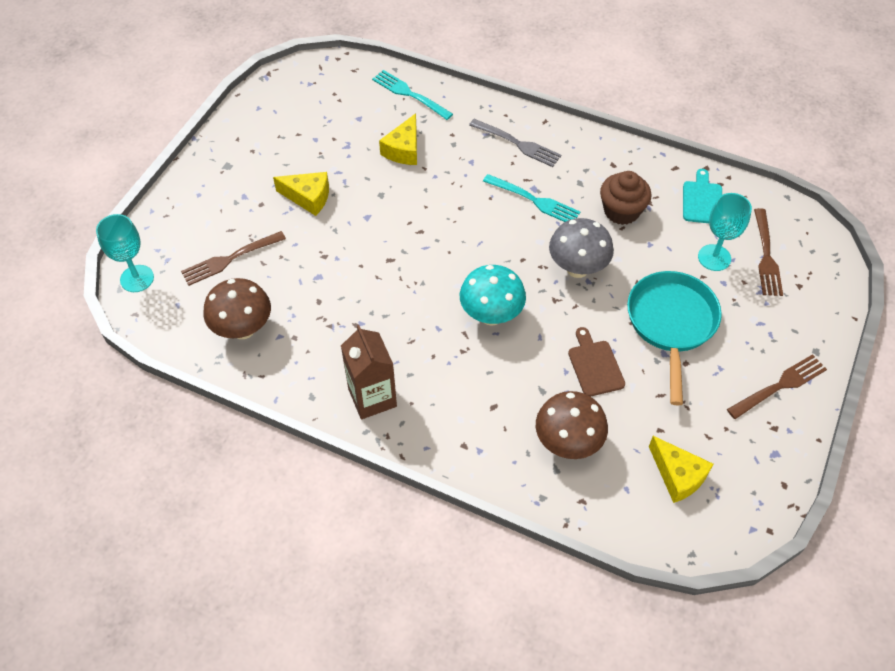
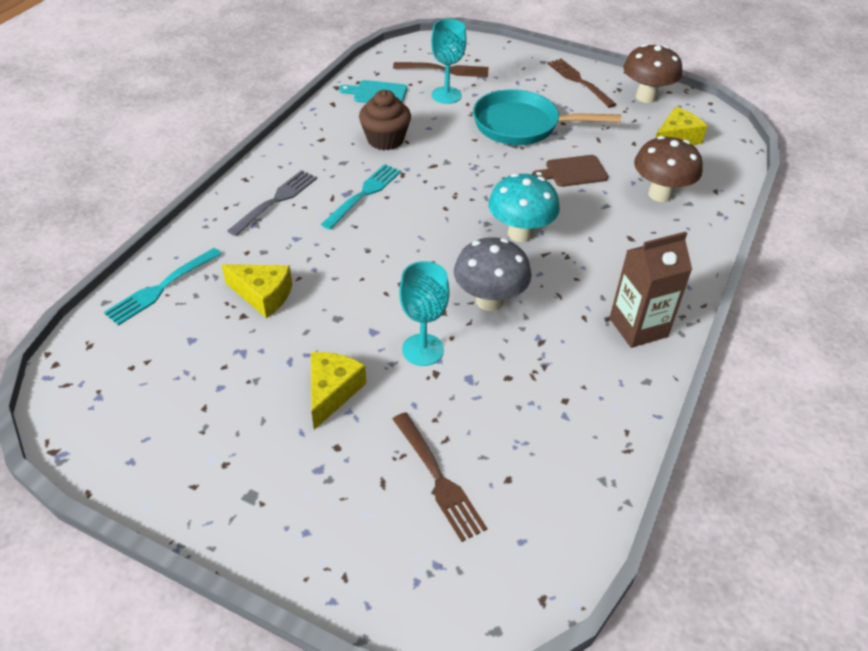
camera: 90 degrees left, 10 degrees down
turquoise goblet [96,214,154,292] -> turquoise goblet moved to [399,261,450,366]
brown mushroom [203,278,271,339] -> brown mushroom moved to [623,44,682,103]
grey mushroom [549,218,614,278] -> grey mushroom moved to [454,237,532,311]

